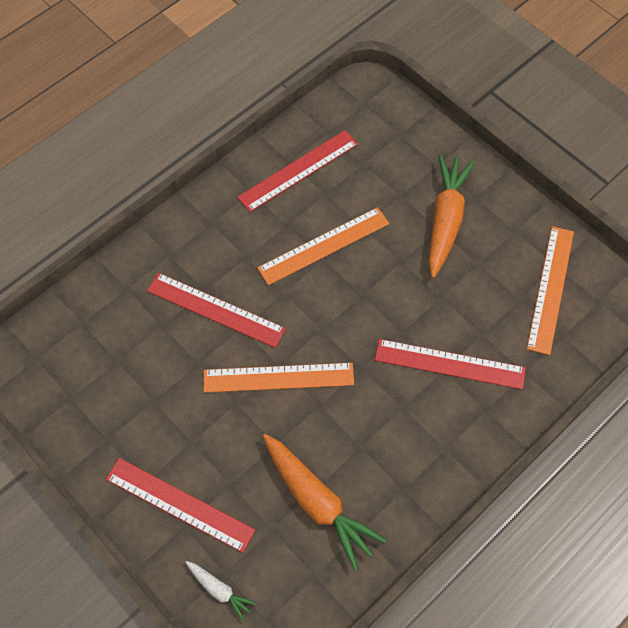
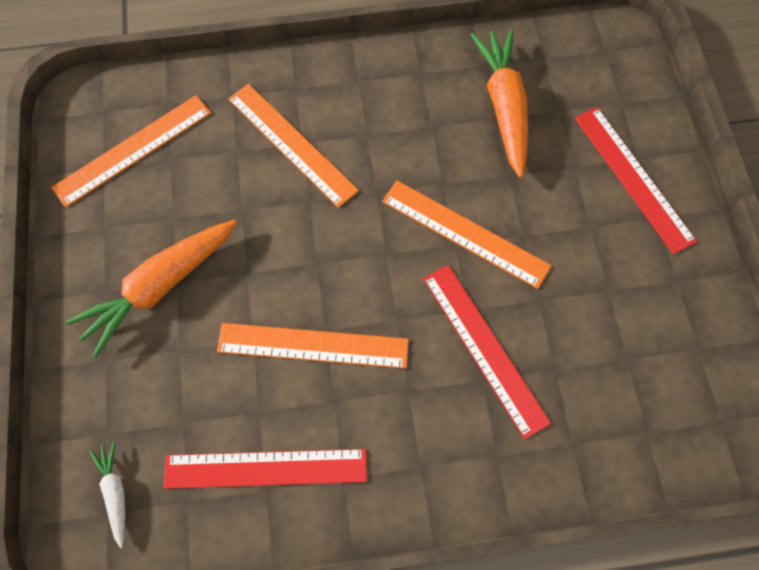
camera: 145 degrees left, 5 degrees up
white carrot [185,561,257,622] -> white carrot moved to [89,441,125,548]
red ruler [375,339,526,389] -> orange ruler [228,84,359,208]

